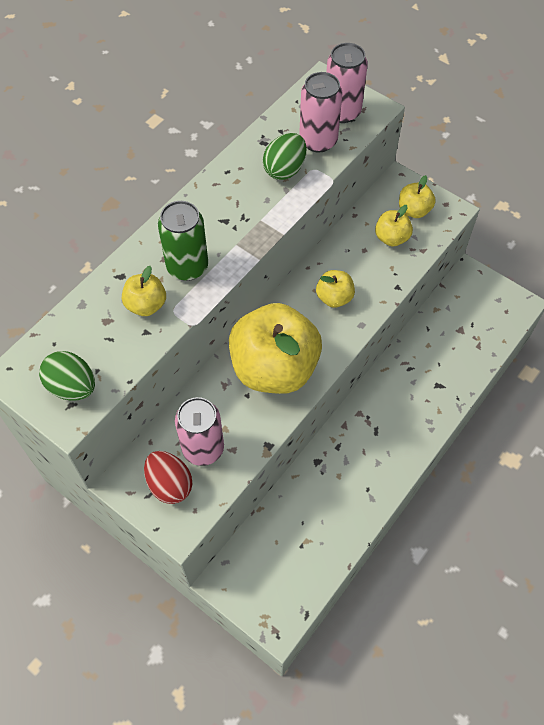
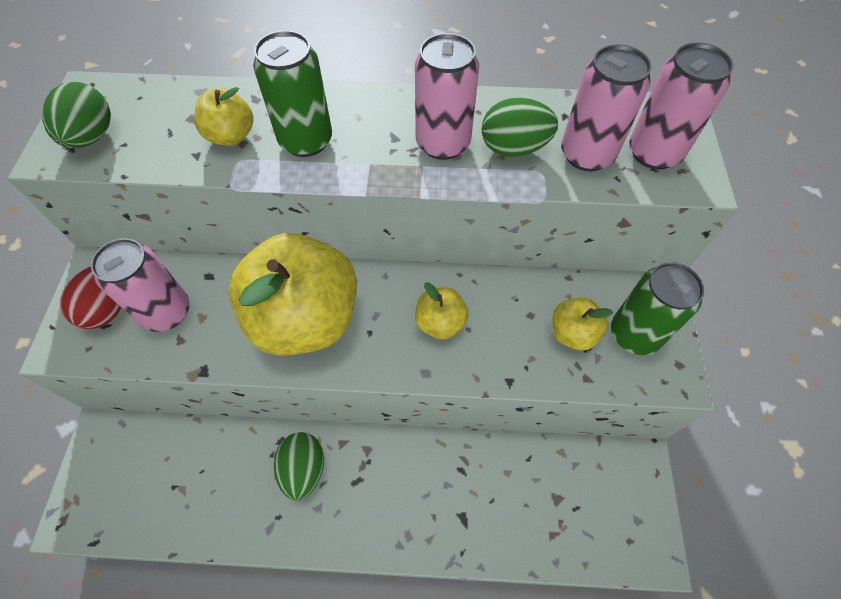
camera: 55 degrees right, 0 degrees up
yellow apple [399,175,436,218] -> green can [611,262,705,355]
none -> green egg [274,432,324,500]
none -> pink can [415,33,480,160]

